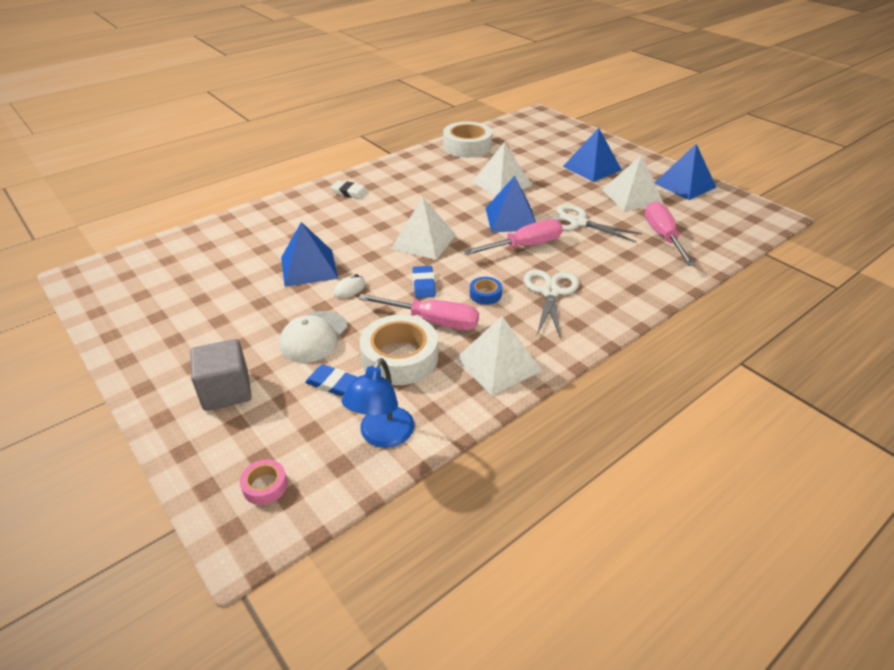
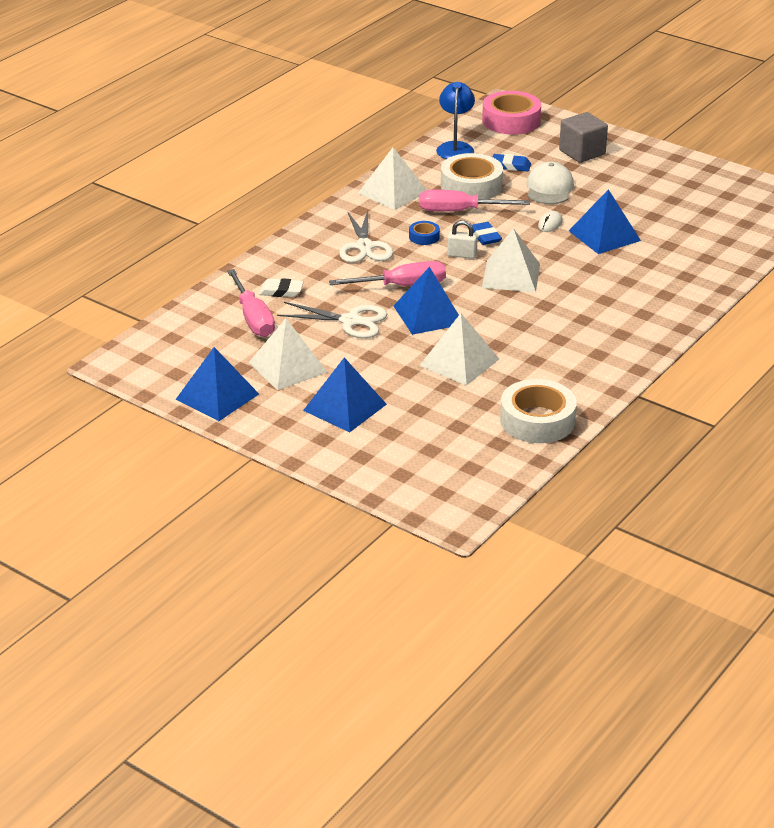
camera: 165 degrees right, 5 degrees down
pink tape [240,459,288,505] -> pink tape [482,91,541,135], size x2.12
white eraser [331,181,368,199] -> white eraser moved to [259,278,304,297]
pink screwdriver [463,219,563,255] -> pink screwdriver turned 150 degrees counterclockwise [329,261,446,286]
none -> white padlock [447,220,477,259]

